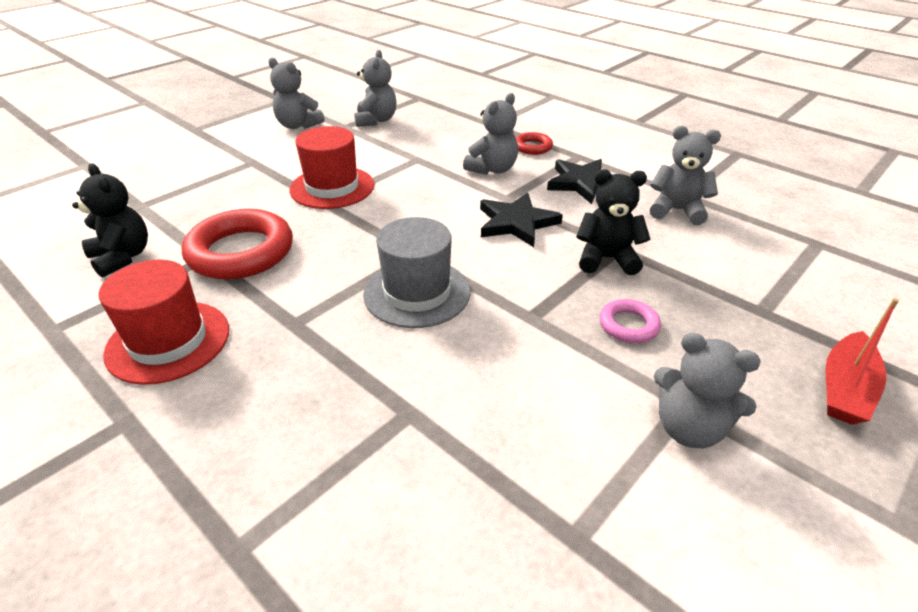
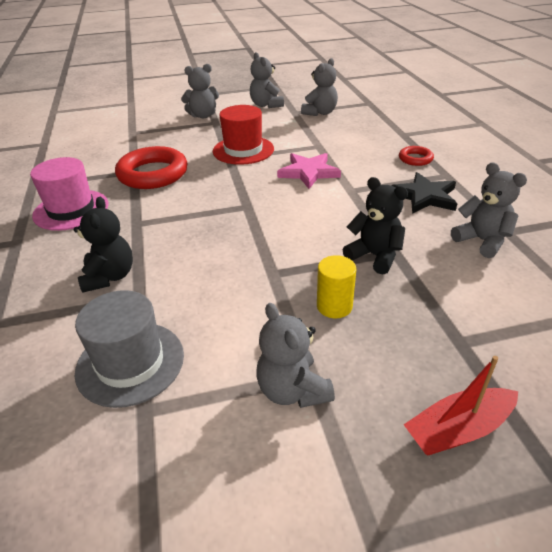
camera: 35 degrees right, 0 degrees up
black teddy bear [72,163,148,278] -> black teddy bear moved to [74,197,133,293]
red hat [98,260,229,385] -> pink hat [30,157,109,231]
grey hat [363,217,471,328] -> grey hat moved to [75,290,184,408]
grey teddy bear [463,93,518,175] -> grey teddy bear moved to [181,64,219,118]
black star [480,193,563,247] -> none
pink ring [599,299,661,343] -> yellow cylinder [317,255,356,318]
none -> pink star [277,153,341,189]

